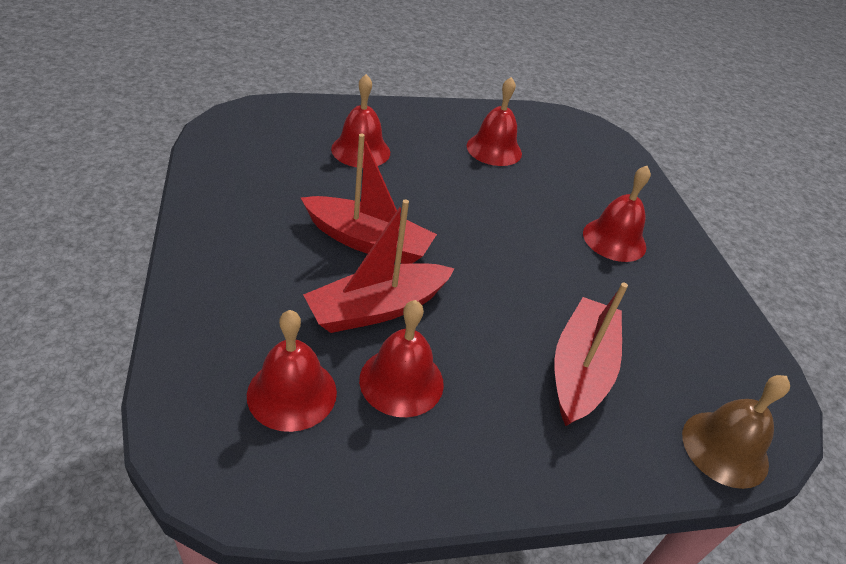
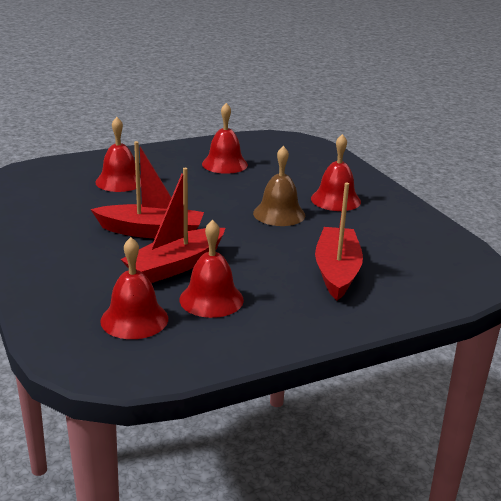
camera: 10 degrees left, 15 degrees down
brown bell [682,375,790,489] -> brown bell moved to [253,146,306,226]

